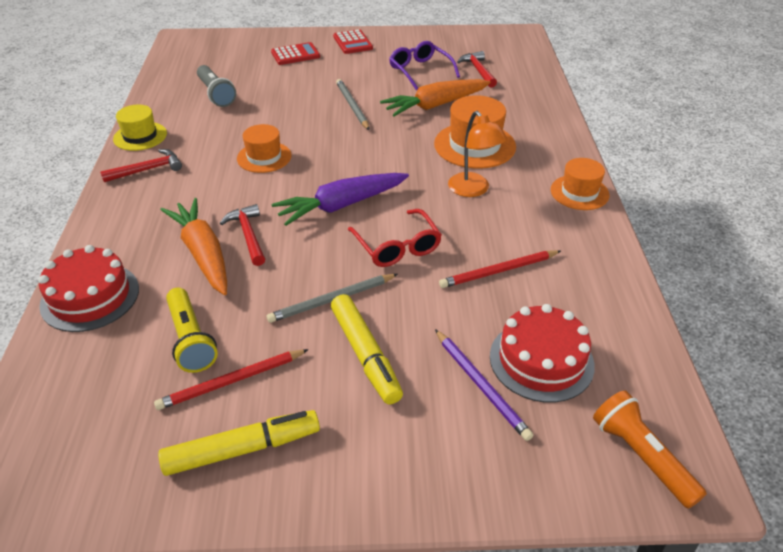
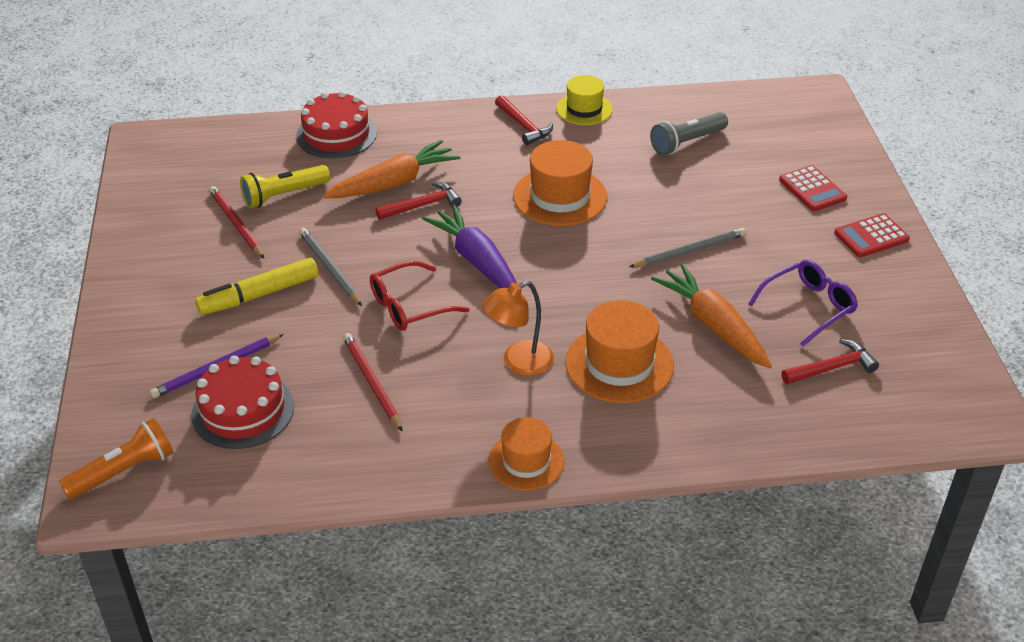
camera: 85 degrees right, 0 degrees up
yellow marker [158,410,320,476] -> none
orange hat [237,124,292,173] -> orange hat [513,140,607,226], size x1.54

